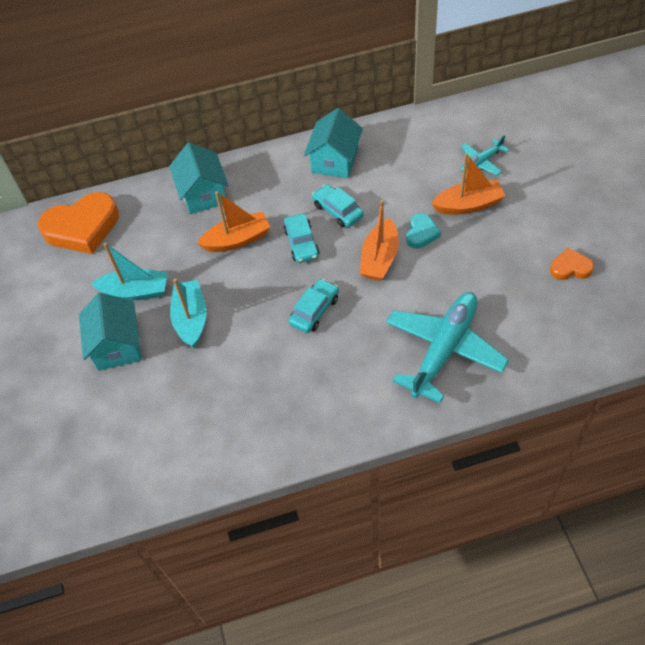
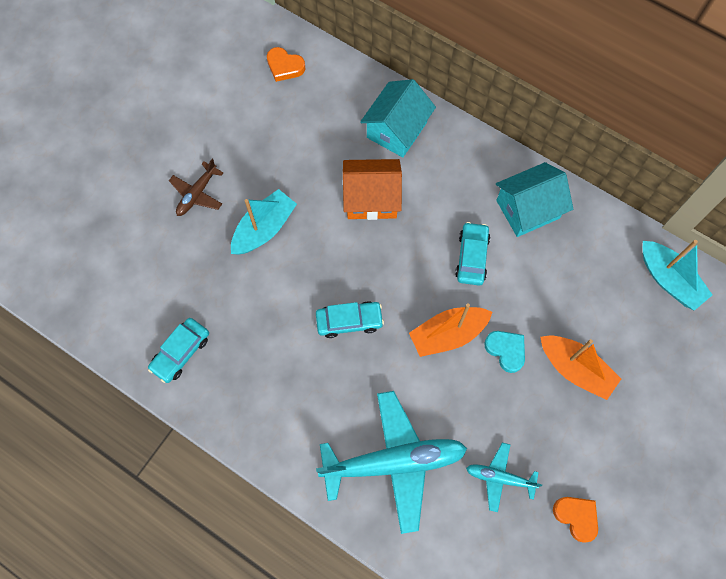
camera: 45 degrees right, 15 degrees up
orange heart [38,192,119,254] -> orange heart [267,47,305,82], size x0.49
turquoise house [79,293,142,371] -> brown plane [169,159,223,216]
turquoise boat [91,243,168,301] -> turquoise boat moved to [643,240,712,311]
orange boat [197,191,270,252] -> orange house [343,159,402,220]
turquoise car [283,214,320,263] -> turquoise car moved to [148,318,209,383]
turquoise heart [406,213,441,249] -> turquoise heart turned 105 degrees counterclockwise [484,331,525,373]
turquoise plane [461,135,509,175] -> turquoise plane moved to [466,443,542,512]

